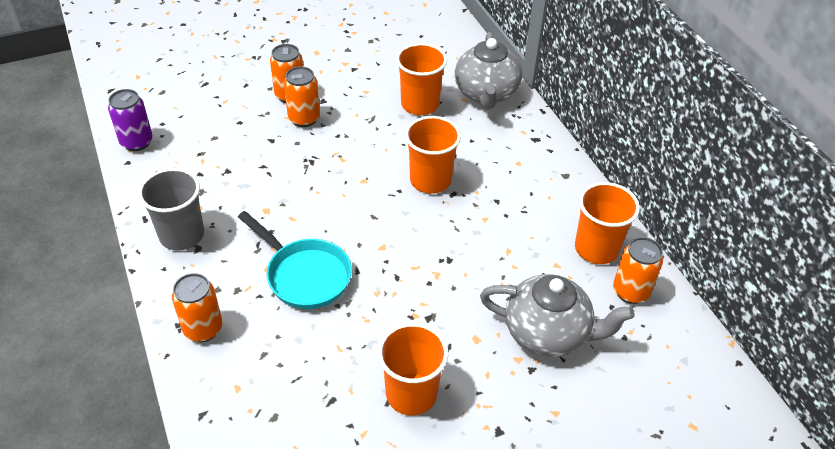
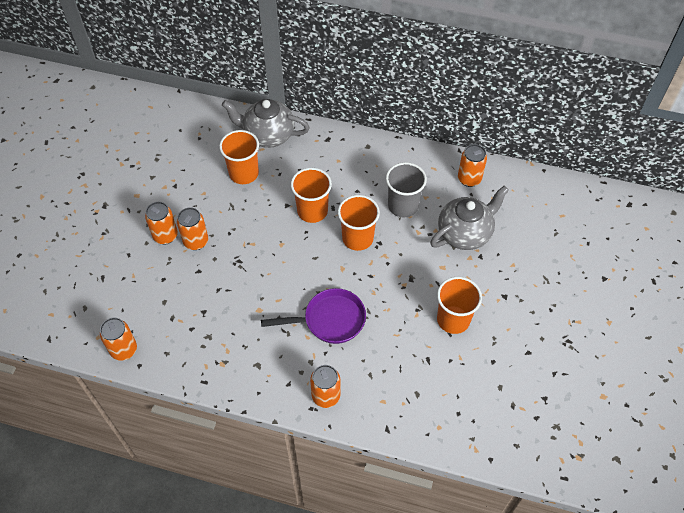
camera: 50 degrees left, 10 degrees up
purple can [108,89,153,151] -> orange can [100,318,137,361]
grey cup [138,168,204,251] -> grey cup moved to [386,162,427,218]
turquoise pan [238,211,352,309] -> purple pan [261,288,366,344]
grey teapot [454,32,522,110] -> grey teapot turned 150 degrees clockwise [222,99,310,148]
orange cup [575,182,640,264] -> orange cup moved to [338,195,380,251]

